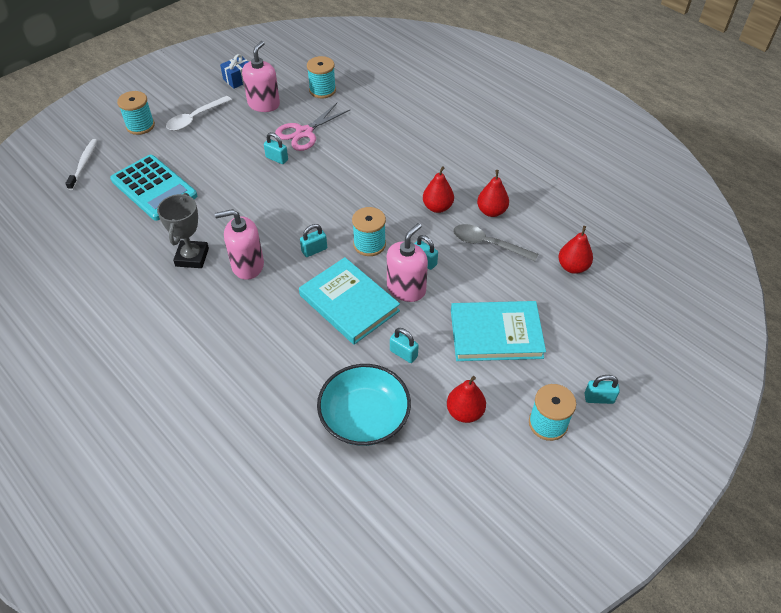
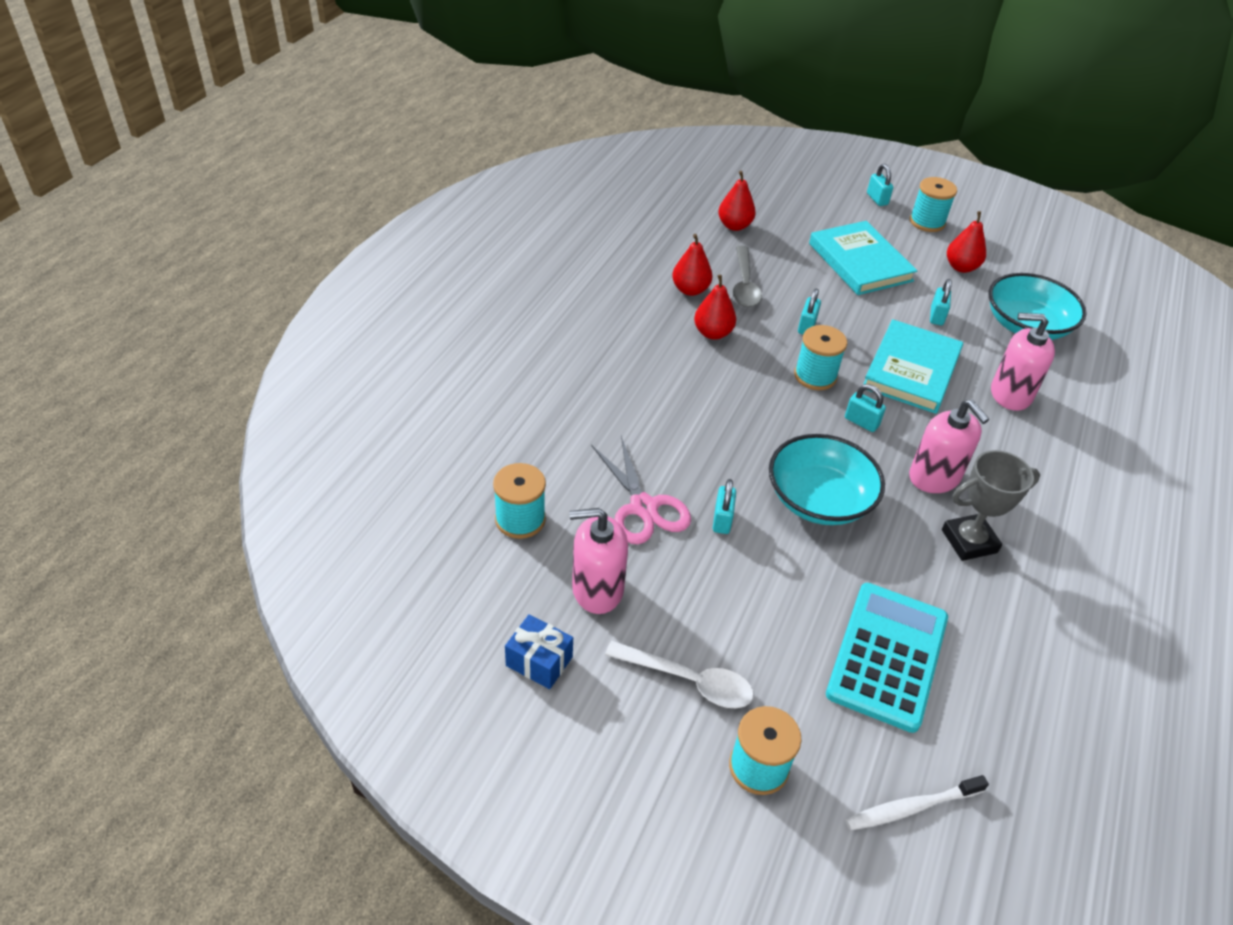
camera: 115 degrees left, 5 degrees down
pink scissors [275,103,350,151] -> pink scissors turned 45 degrees clockwise [591,436,691,545]
pink soap dispenser [387,223,428,302] -> pink soap dispenser moved to [991,313,1055,411]
none -> turquoise bowl [769,434,885,525]

